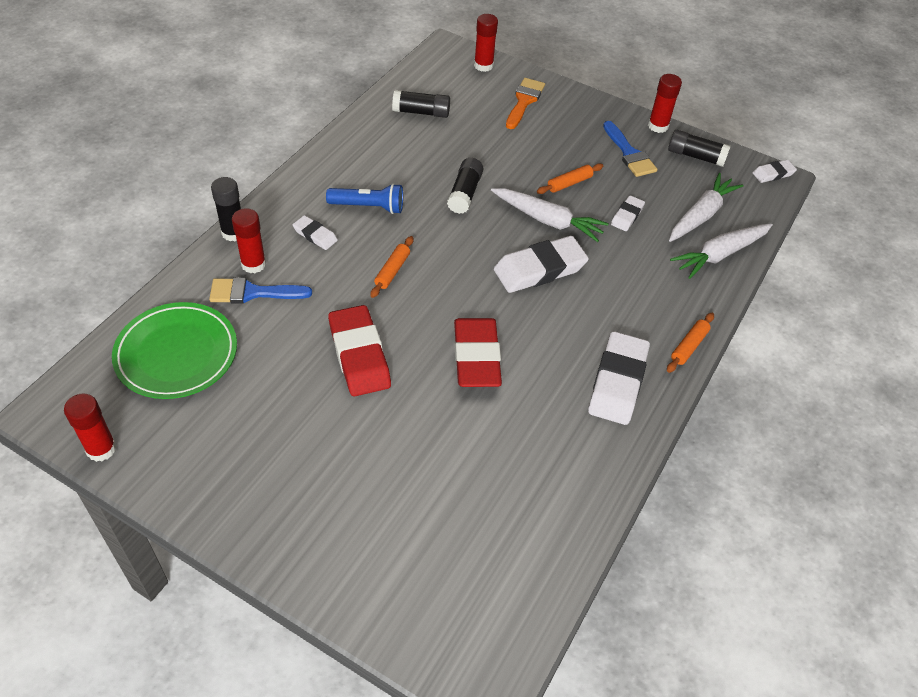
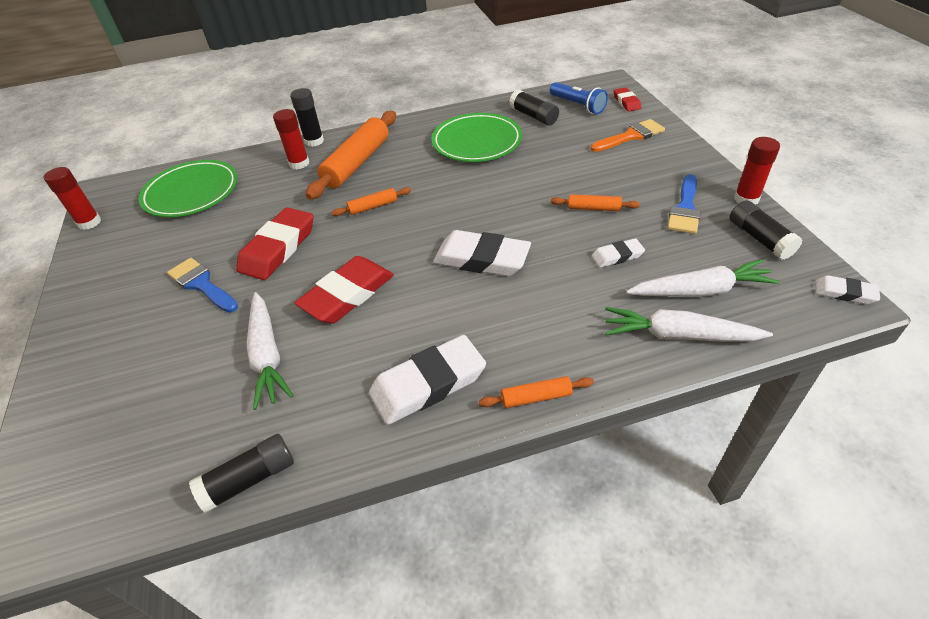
camera: 50 degrees right, 5 degrees down
blue brush [209,277,312,304] -> blue brush moved to [167,258,238,313]
white eraser [292,215,338,250] -> orange rolling pin [306,111,396,200]
blue flashlight [326,183,403,214] -> blue flashlight moved to [550,82,608,114]
black glue stick [447,158,483,214] -> black glue stick moved to [189,434,294,513]
red glue stick [474,14,498,72] -> red eraser [613,87,641,111]
white carrot [491,188,608,242] -> white carrot moved to [247,292,293,410]
none -> green plate [431,113,522,162]

